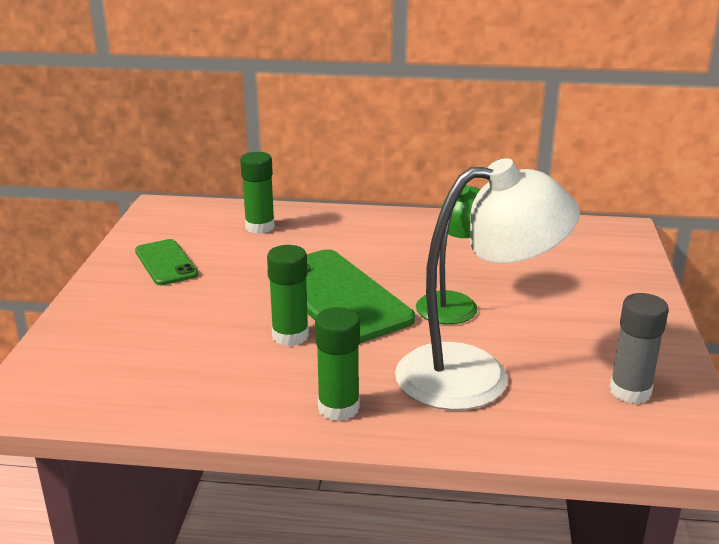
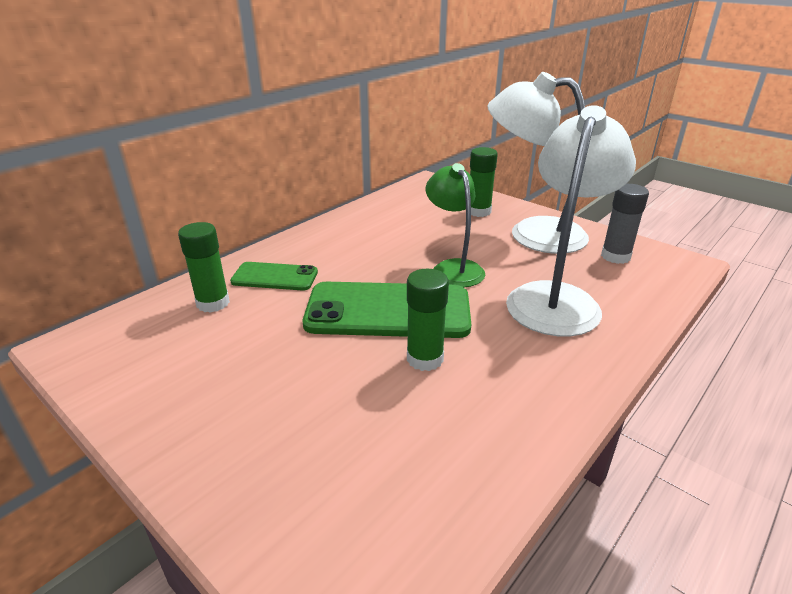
camera: 55 degrees left, 5 degrees up
green phone [135,239,198,285] -> green phone moved to [230,262,318,291]
green glue stick [315,307,360,421] -> green glue stick moved to [470,147,498,217]
none -> white lamp [487,72,589,254]

